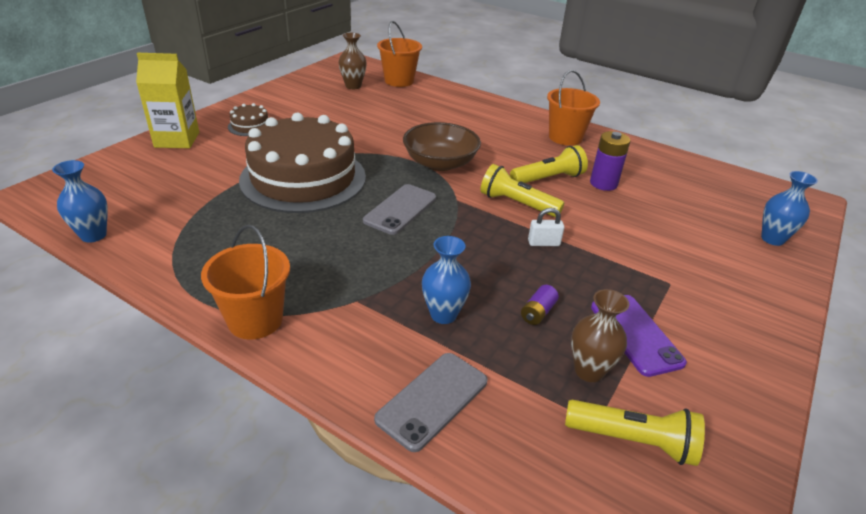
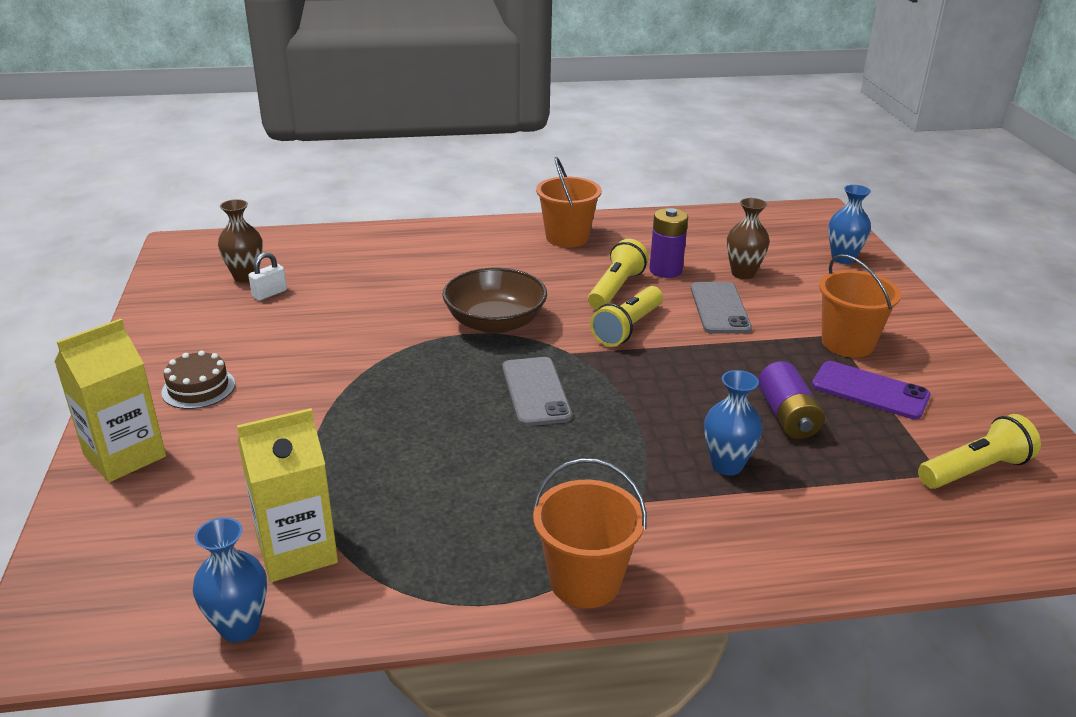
camera: 40 degrees left, 5 degrees down
brown cake [239,113,366,213] -> none
grey phone [374,353,487,452] -> grey phone moved to [691,282,752,334]
orange bucket [377,21,422,87] -> orange bucket moved to [819,254,901,358]
yellow flashlight [480,164,564,217] -> yellow flashlight turned 45 degrees counterclockwise [590,286,663,347]
purple battery [521,285,559,325] -> purple battery [758,361,825,439], size x1.69
white padlock [528,208,564,246] -> white padlock moved to [249,252,287,301]
brown vase [571,289,629,382] -> brown vase moved to [727,198,770,279]
none -> yellow carton [237,408,338,582]

